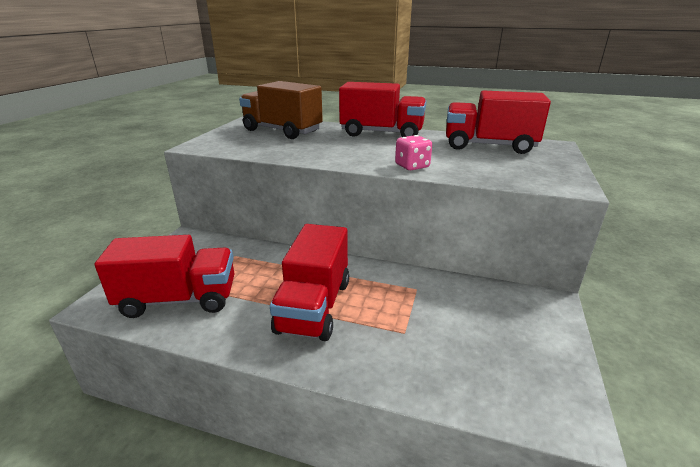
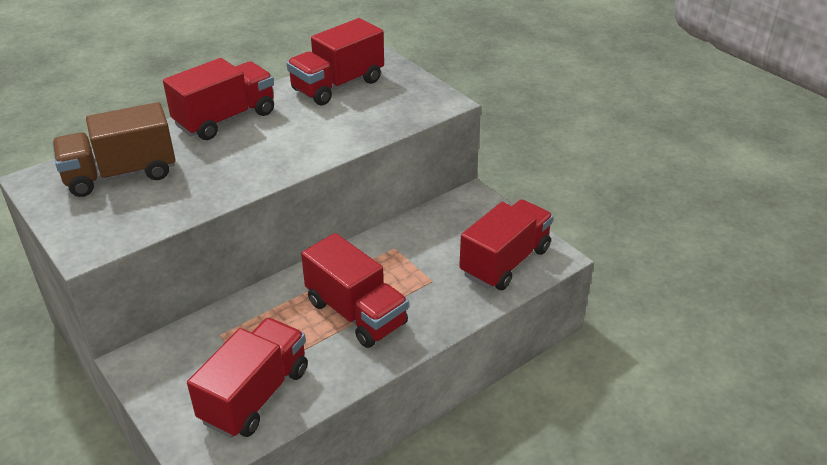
camera: 55 degrees left, 10 degrees up
pink dice [395,135,432,170] -> none
none -> red truck [459,199,553,290]

